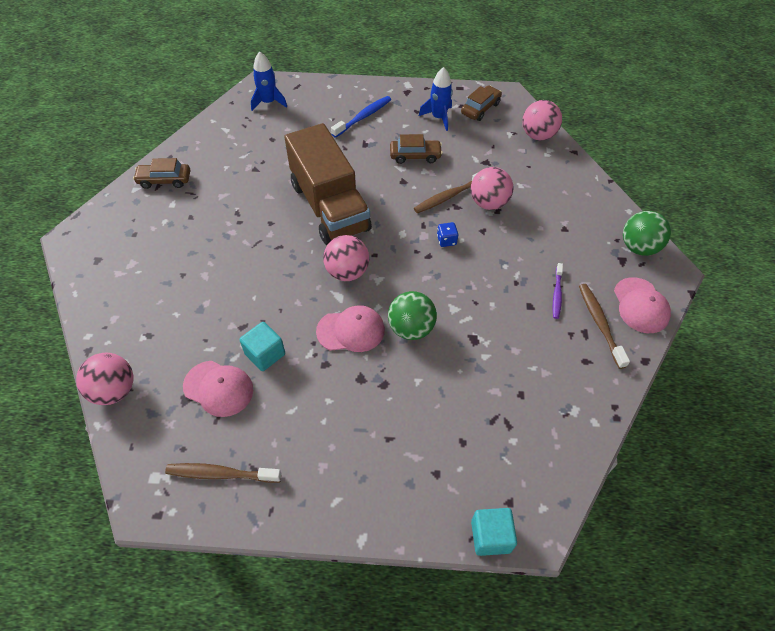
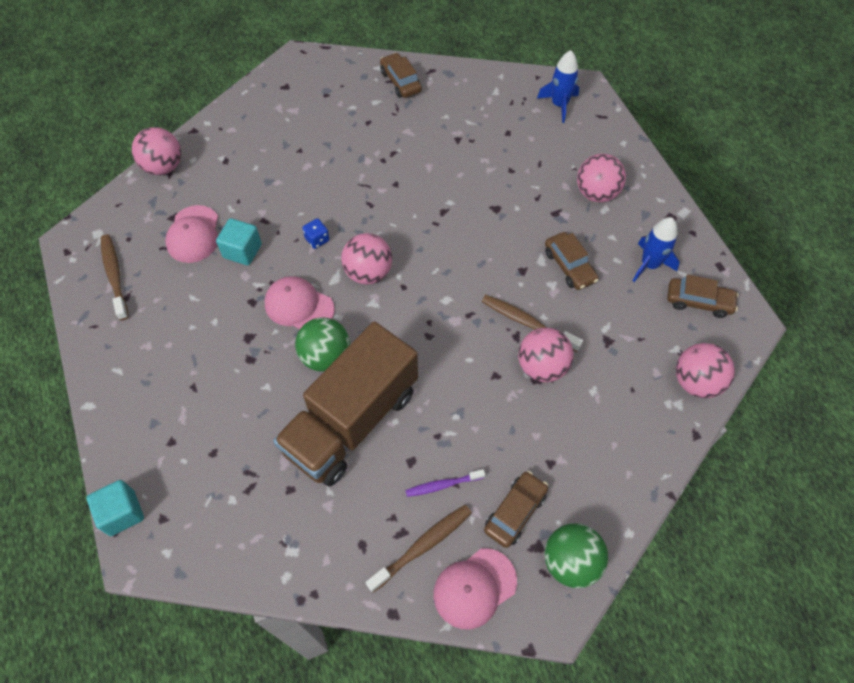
camera: 65 degrees right, 5 degrees up
brown truck [285,123,372,245] -> brown truck moved to [273,321,418,487]
pink cap [316,305,385,352] -> pink cap turned 150 degrees clockwise [264,276,335,329]
blue toothbrush [331,96,391,138] -> pink ball [577,154,626,202]
blue dice [437,222,458,247] -> blue dice moved to [302,218,329,249]
none -> brown car [484,471,548,548]

